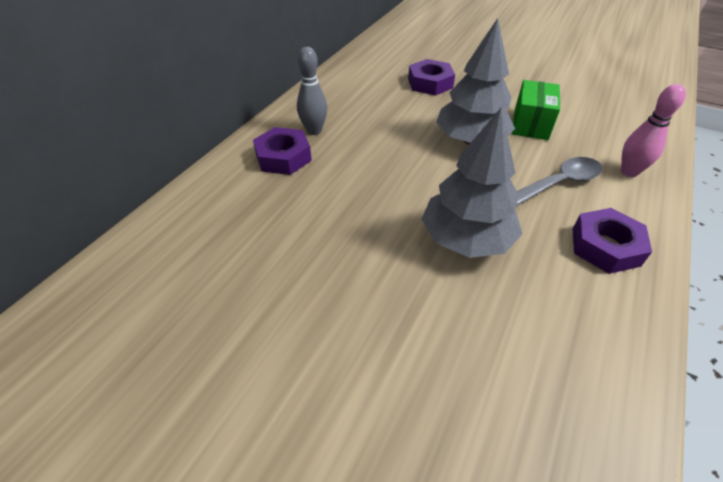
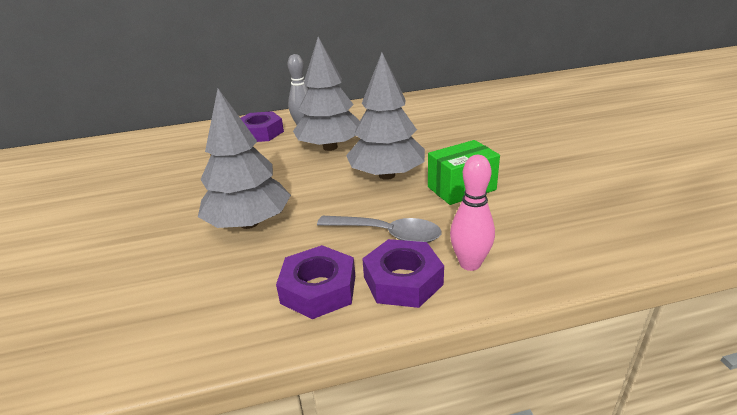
camera: 50 degrees right, 15 degrees down
purple nut [408,59,455,96] -> purple nut moved to [362,239,444,308]
none -> grey tree [293,37,360,151]

